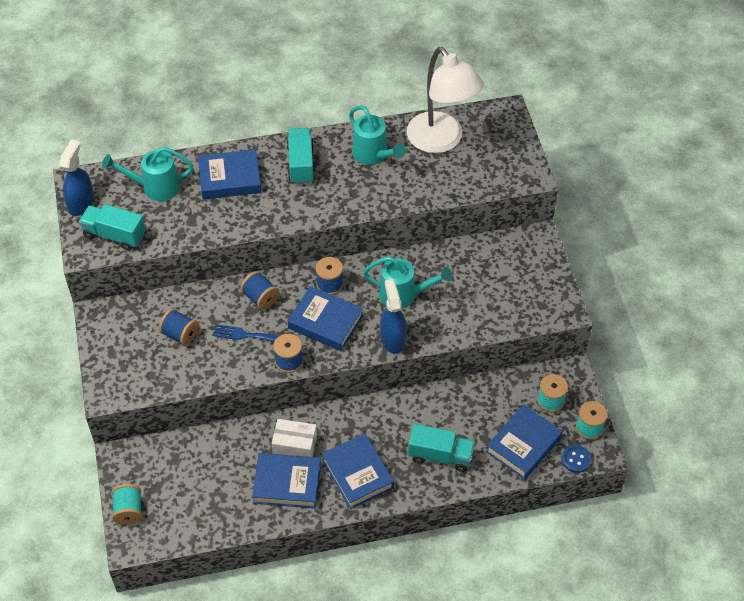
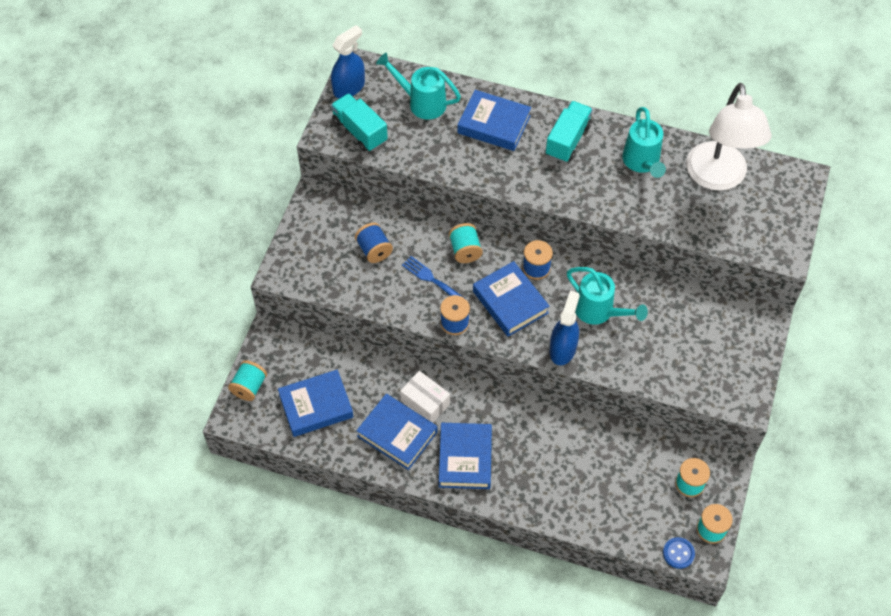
camera: 30 degrees right, 5 degrees up
blue spool [240,271,279,310] -> turquoise spool [449,223,483,263]
turquoise truck [408,424,475,472] -> none
blue book [486,404,562,479] -> blue book moved to [278,370,354,437]

